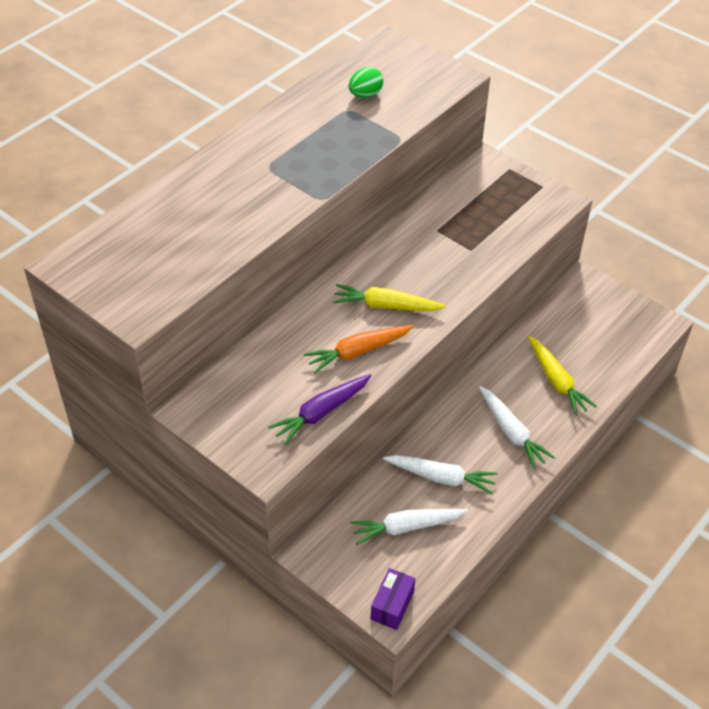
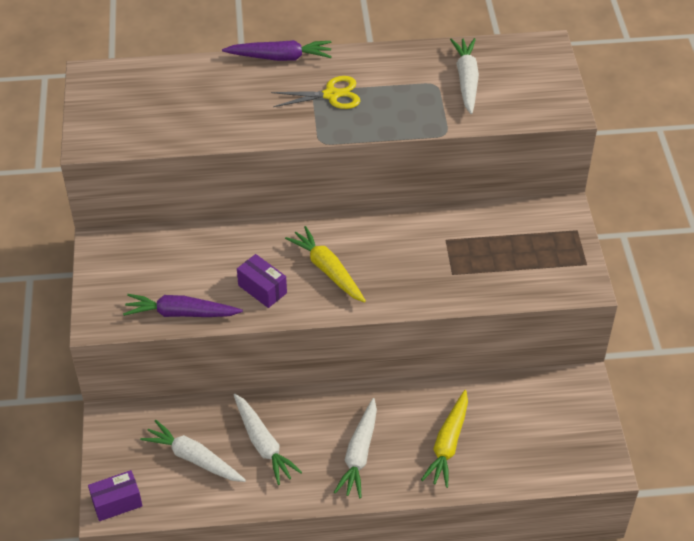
camera: 45 degrees right, 0 degrees up
orange carrot [304,325,414,373] -> purple box [237,254,287,308]
green egg [349,67,383,98] -> white carrot [450,38,479,114]
none -> purple carrot [222,40,332,61]
none -> yellow scissors [271,76,360,109]

